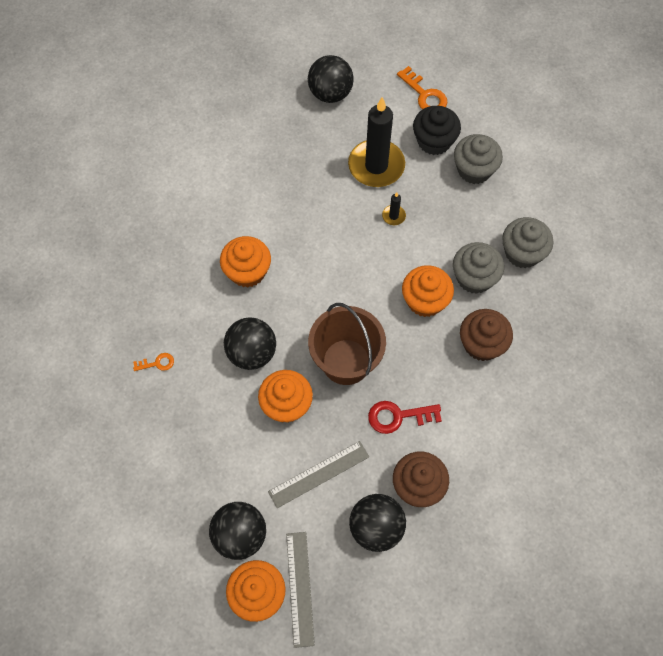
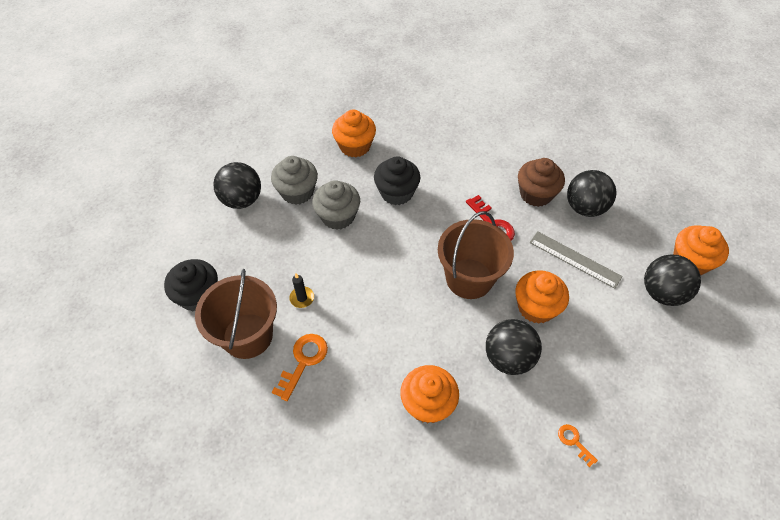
camera: 115 degrees left, 10 degrees down
grey ruler [286,532,315,648] -> none
black ball [308,55,354,103] -> black ball moved to [213,162,261,209]
black candle [348,97,405,187] -> brown bucket [195,269,277,359]
orange key [397,66,447,110] -> orange key moved to [272,334,328,401]
orange cupcake [402,265,454,317] -> orange cupcake moved to [332,109,376,157]
grey cupcake [454,134,503,184] -> none
brown cupcake [460,309,513,361] -> black cupcake [374,156,421,205]

